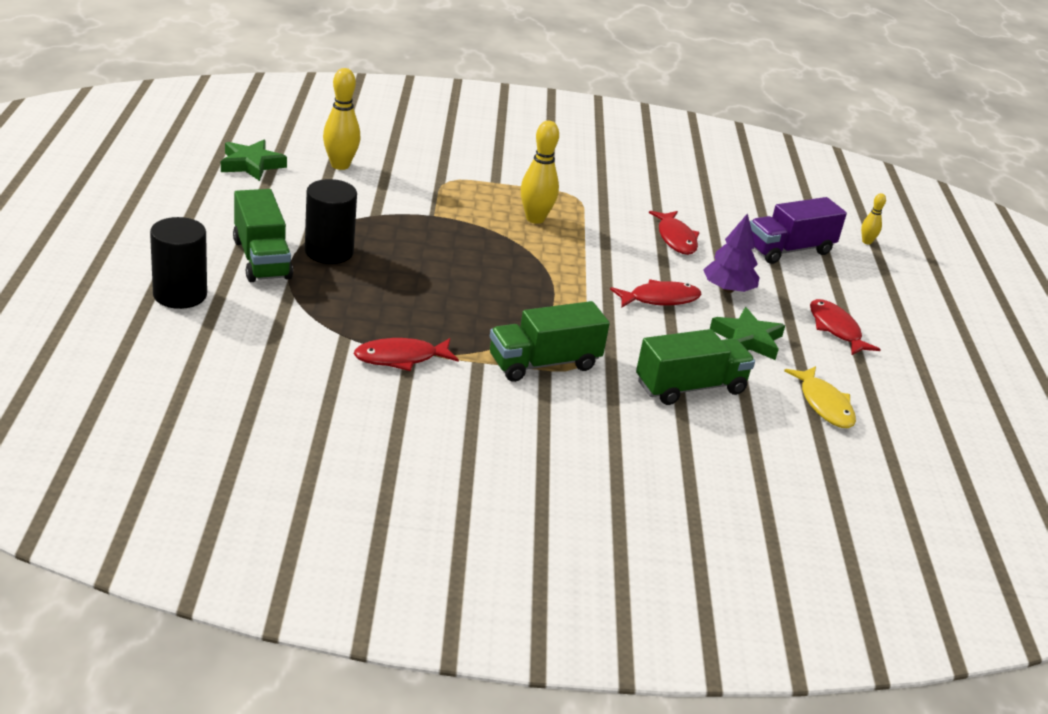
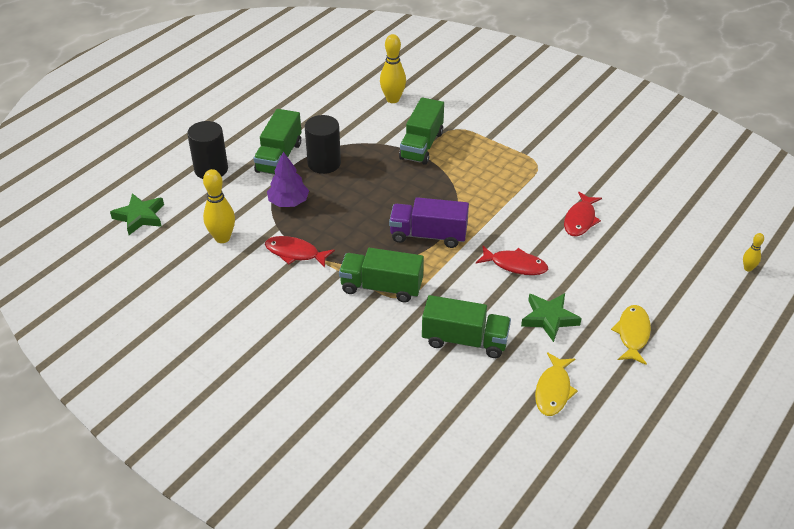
camera: 40 degrees right, 10 degrees up
green star [221,140,287,181] -> green star moved to [110,193,164,235]
yellow bowling pin [521,120,559,224] -> yellow bowling pin moved to [203,169,235,243]
purple tree [703,213,759,293] -> purple tree moved to [267,152,309,207]
purple truck [750,197,847,264] -> purple truck moved to [389,197,469,248]
red fish [810,299,881,355] -> yellow fish [611,305,651,365]
none -> green truck [399,97,444,165]

